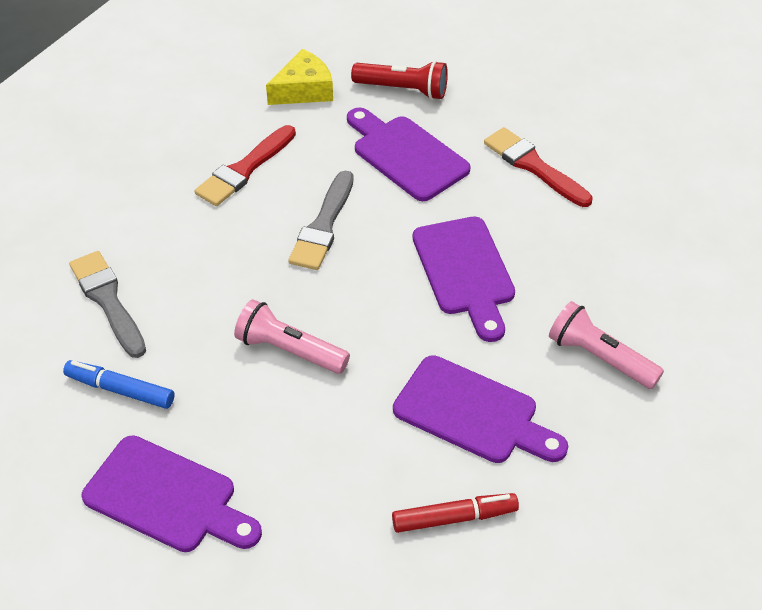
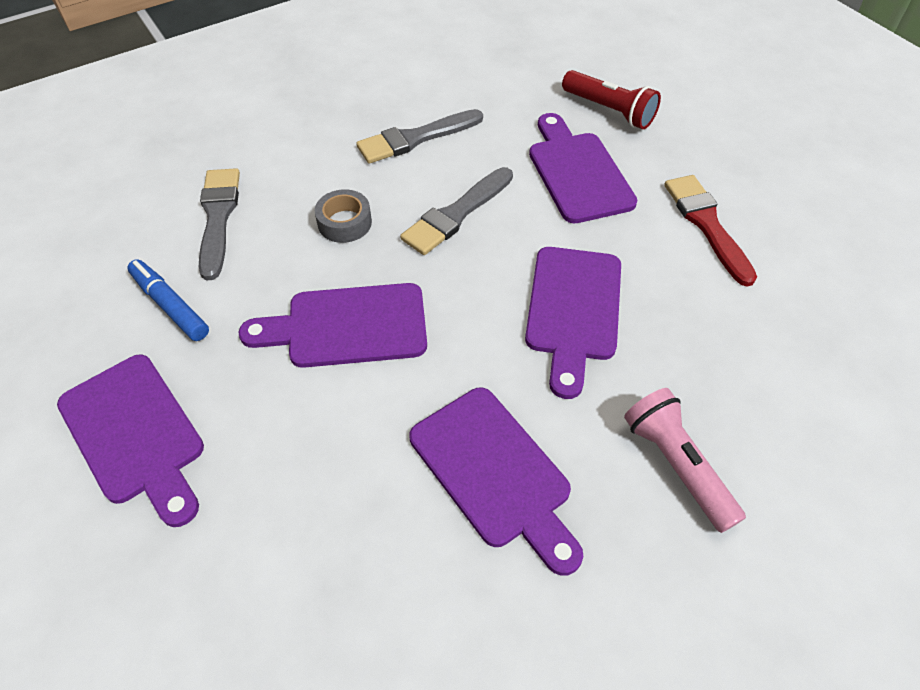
camera: 25 degrees right, 5 degrees up
red brush [195,125,296,206] -> grey brush [356,109,483,163]
pink flashlight [234,299,350,374] -> purple cutting board [238,283,427,368]
yellow cheese [266,49,333,105] -> none
red marker [392,493,519,533] -> none
none -> grey tape [315,189,372,243]

